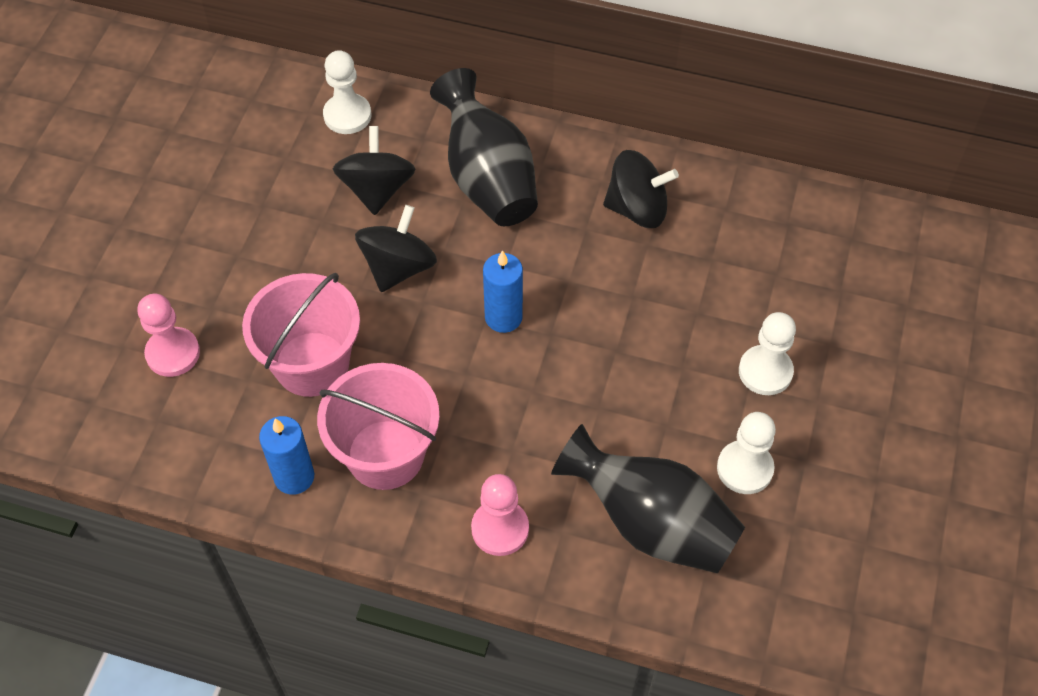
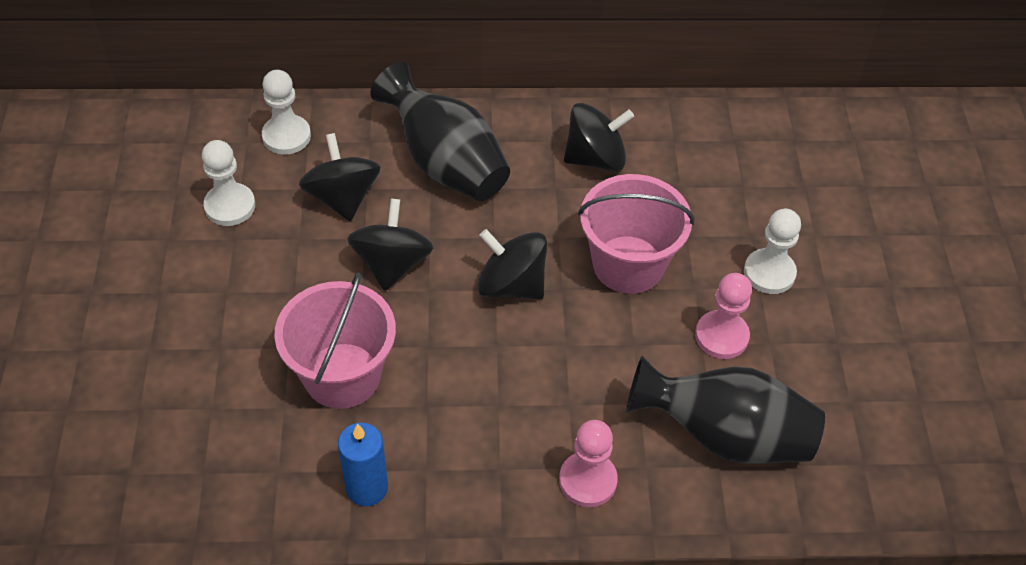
camera: 20 degrees left, 5 degrees down
pink pawn [137,294,200,377] -> pink pawn moved to [695,273,752,359]
pink bucket [317,363,440,490] -> pink bucket moved to [578,174,694,294]
blue candle [483,250,523,333] -> black spinning top [478,229,547,299]
white pawn [717,412,776,494] -> white pawn moved to [202,140,255,226]

